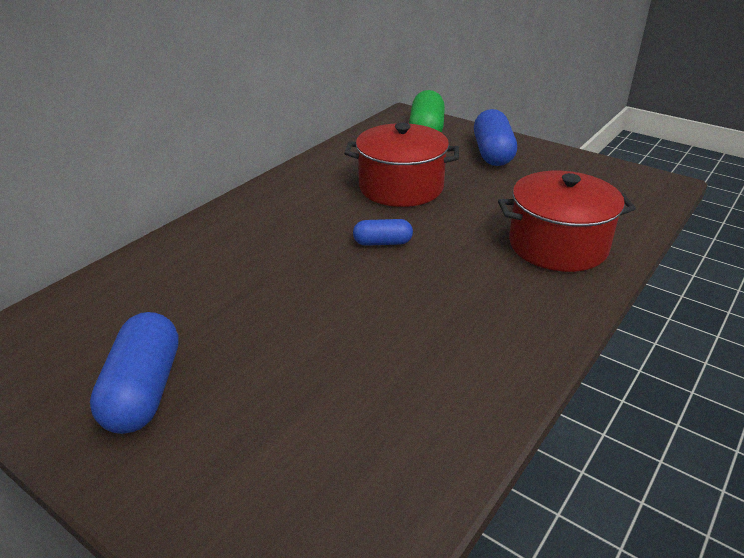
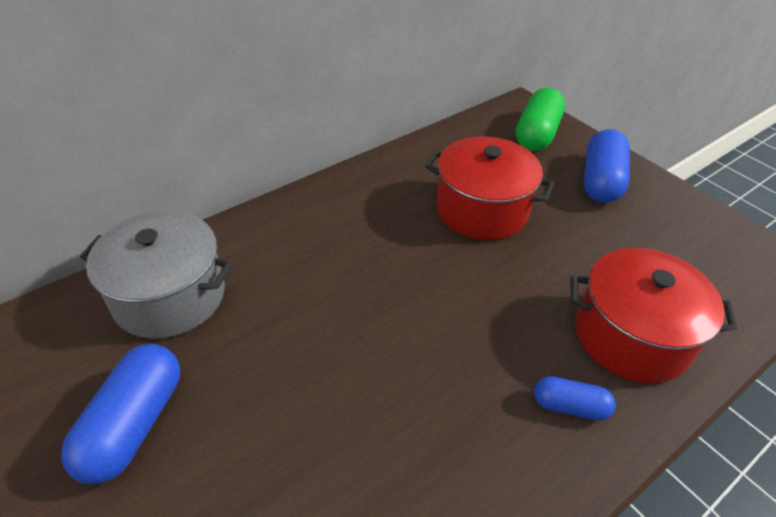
camera: 15 degrees right, 10 degrees up
blue capsule [353,219,413,246] -> blue capsule moved to [534,376,616,421]
none -> grey pot [80,211,232,339]

